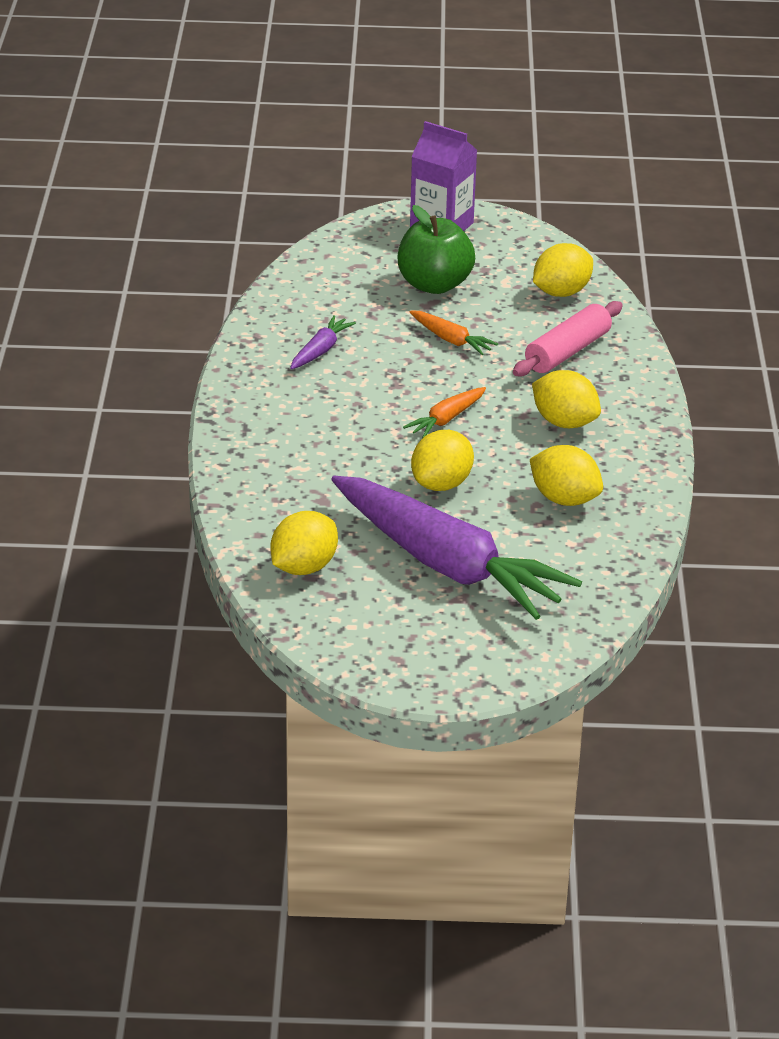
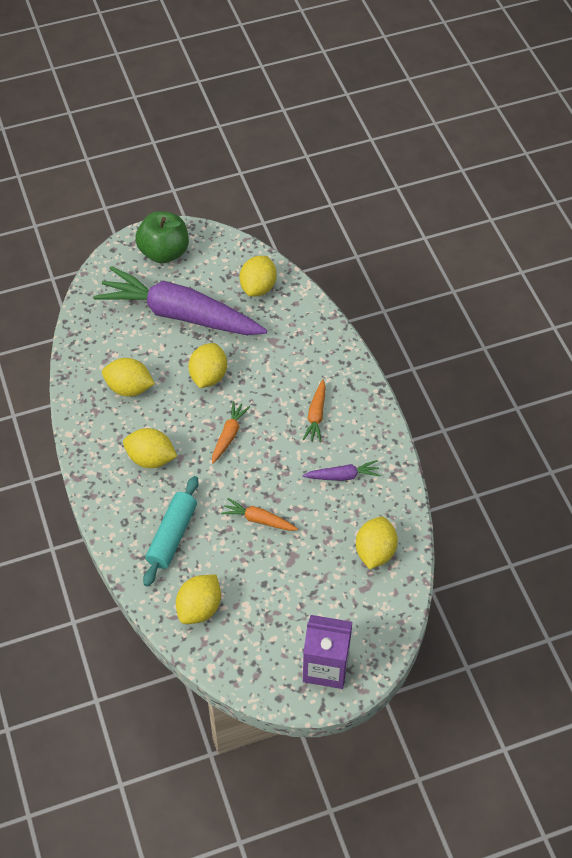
camera: 160 degrees right, 20 degrees up
purple carrot [290,315,356,369] -> purple carrot turned 105 degrees counterclockwise [302,460,380,481]
green apple [398,205,475,294] -> green apple moved to [135,211,189,263]
pink rolling pin [513,301,623,377] -> turquoise rolling pin [143,476,199,587]
none -> orange carrot [303,379,326,442]
none -> yellow lemon [356,517,398,569]

